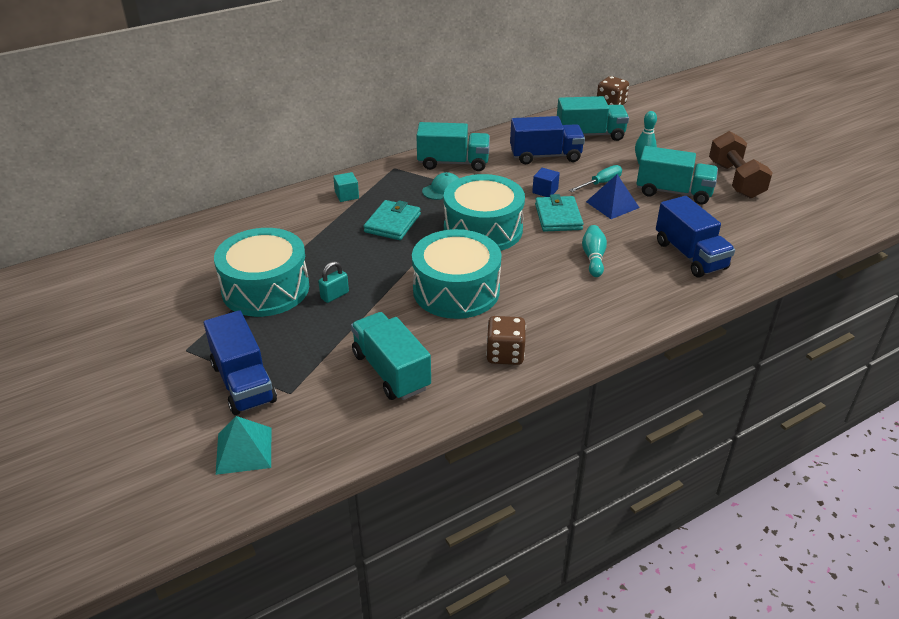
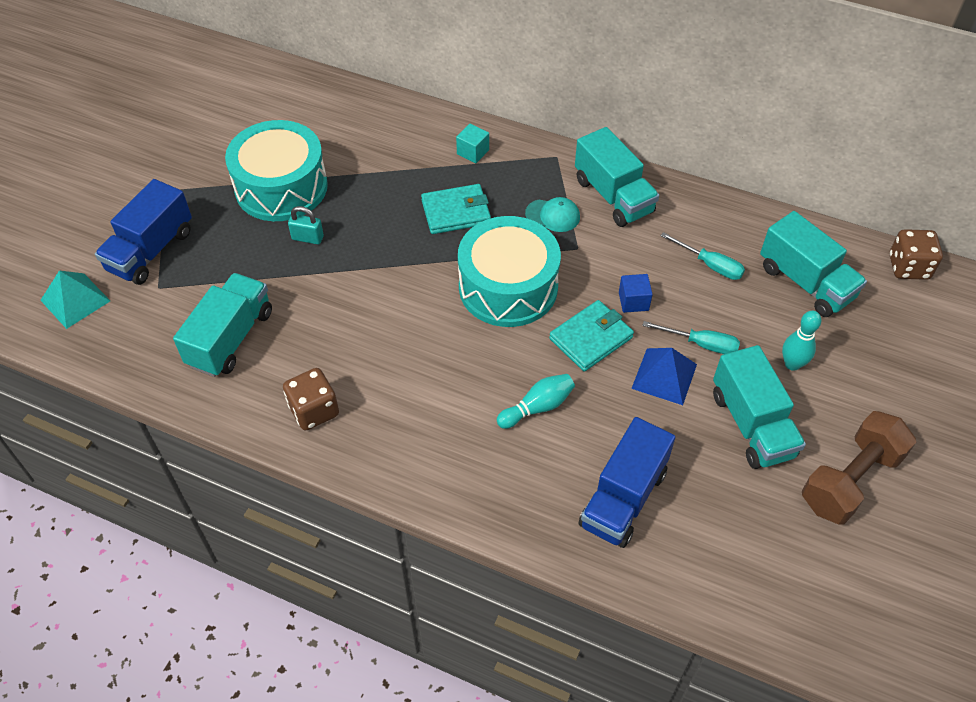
camera: 55 degrees right, 15 degrees up
turquoise drum [412,229,502,319] -> none
blue truck [510,116,585,164] -> turquoise screwdriver [660,232,745,280]

